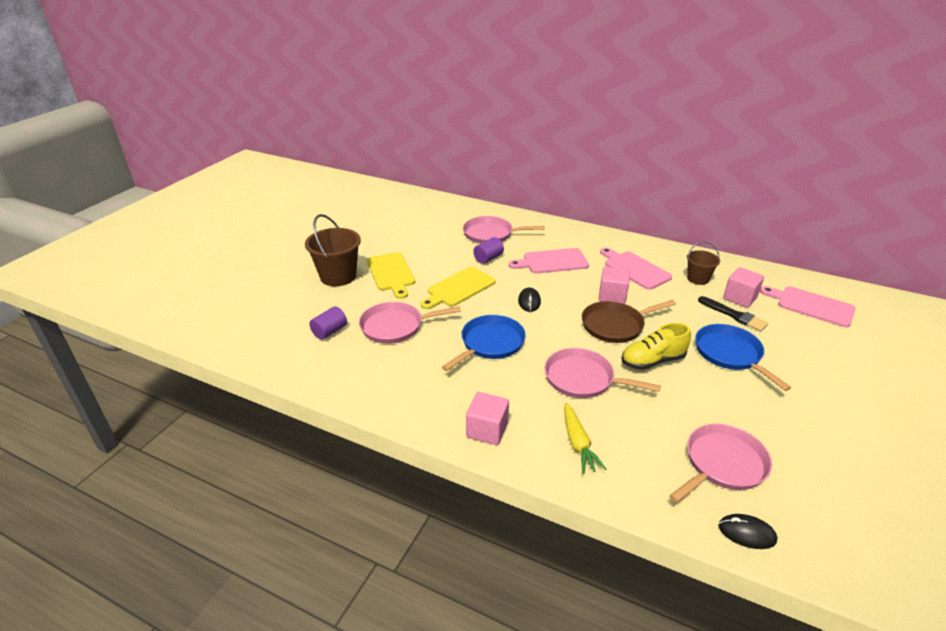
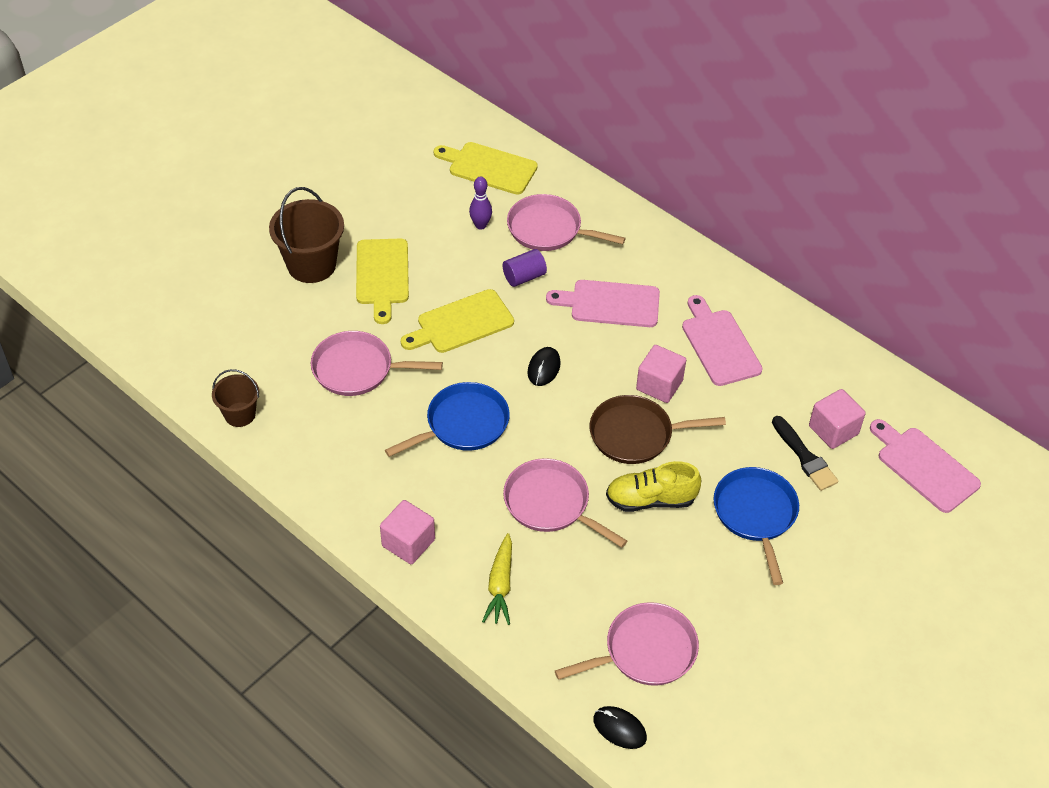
camera: 15 degrees right, 15 degrees up
purple cylinder [309,306,347,340] -> none
brown bucket [687,242,720,285] -> brown bucket moved to [212,369,259,427]
none -> yellow cutting board [434,142,538,195]
none -> purple bowling pin [469,177,492,230]

